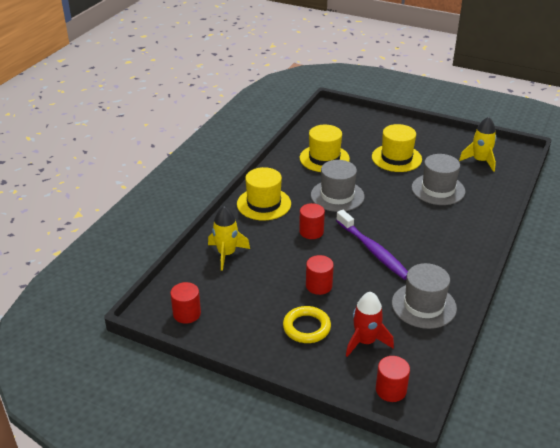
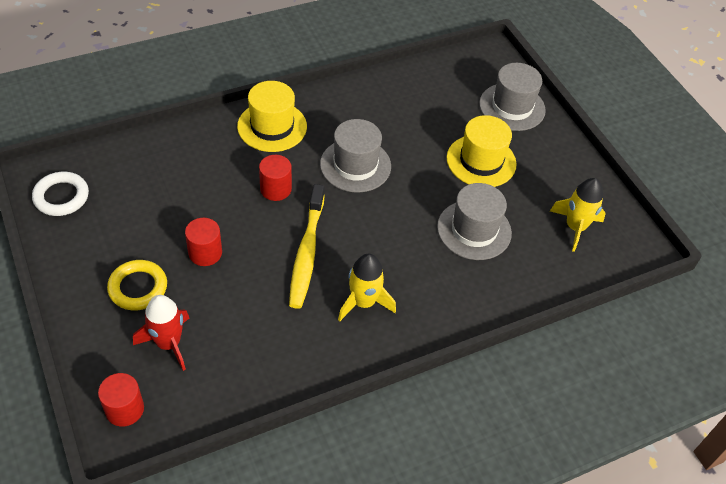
camera: 35 degrees right, 15 degrees up
red cylinder [170,282,201,324] -> white ring [32,172,89,216]
yellow rocket [208,206,250,271] -> yellow rocket moved to [338,254,396,322]
yellow hat [300,125,350,172] -> none
purple toothbrush [336,210,408,280] -> yellow toothbrush [289,184,325,309]
grey hat [392,263,457,329] -> grey hat moved to [479,63,546,131]

